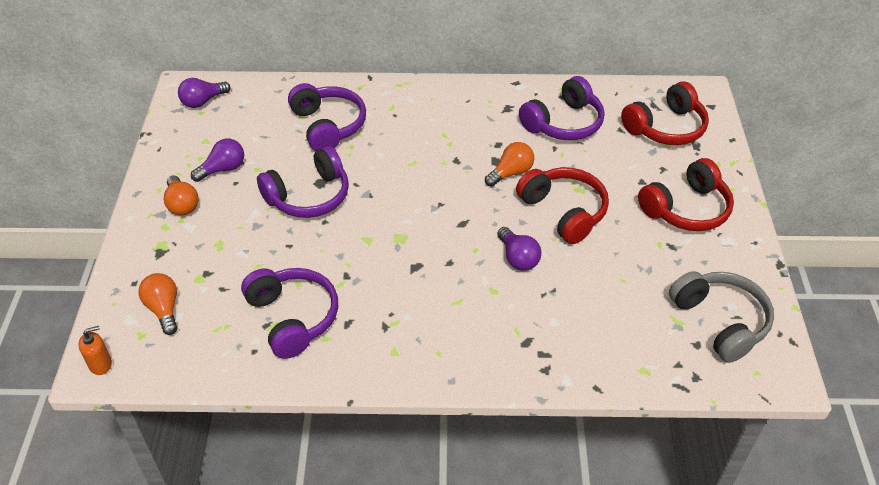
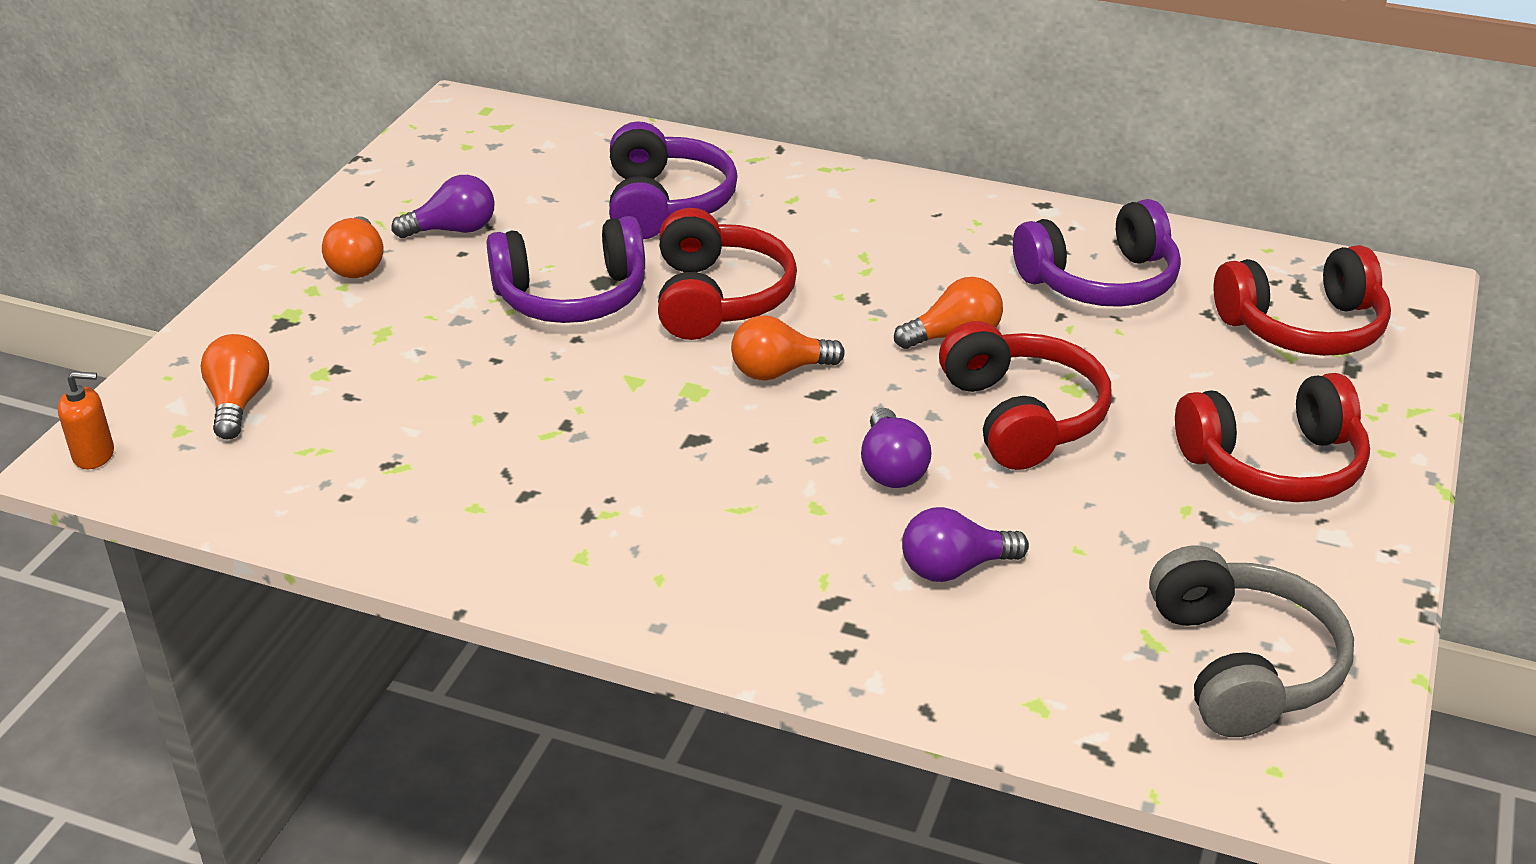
camera: 20 degrees right, 10 degrees down
purple light bulb [178,78,231,108] -> purple light bulb moved to [902,507,1029,582]
purple headphones [241,268,338,359] -> none
none -> red headphones [658,208,797,340]
none -> orange light bulb [731,316,845,381]

